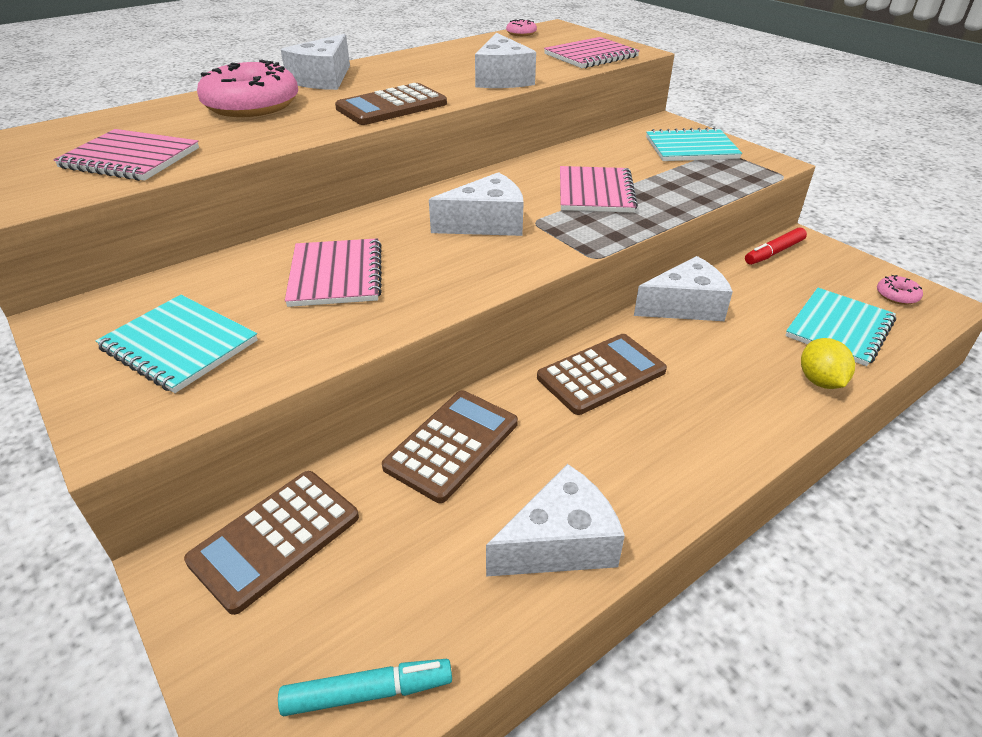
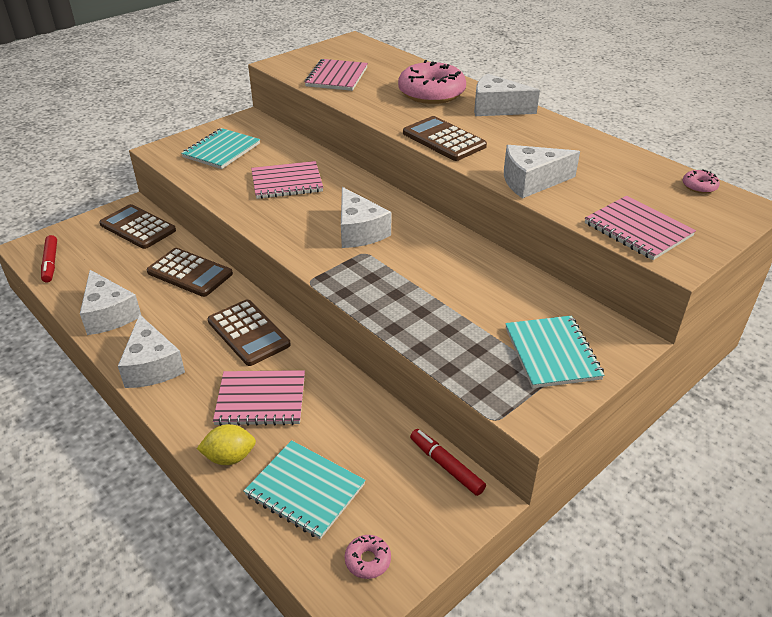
camera: 85 degrees right, 0 degrees up
turquoise marker [278,659,452,716] -> red marker [41,235,57,283]
pink notebook [560,166,638,213] -> pink notebook moved to [213,370,305,426]
white cheese [634,256,733,321] -> white cheese moved to [118,314,185,388]

